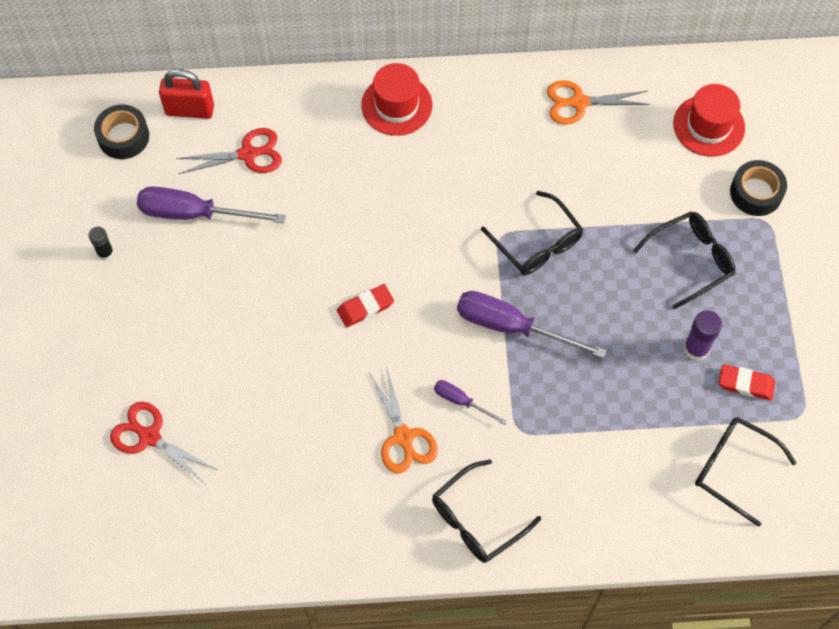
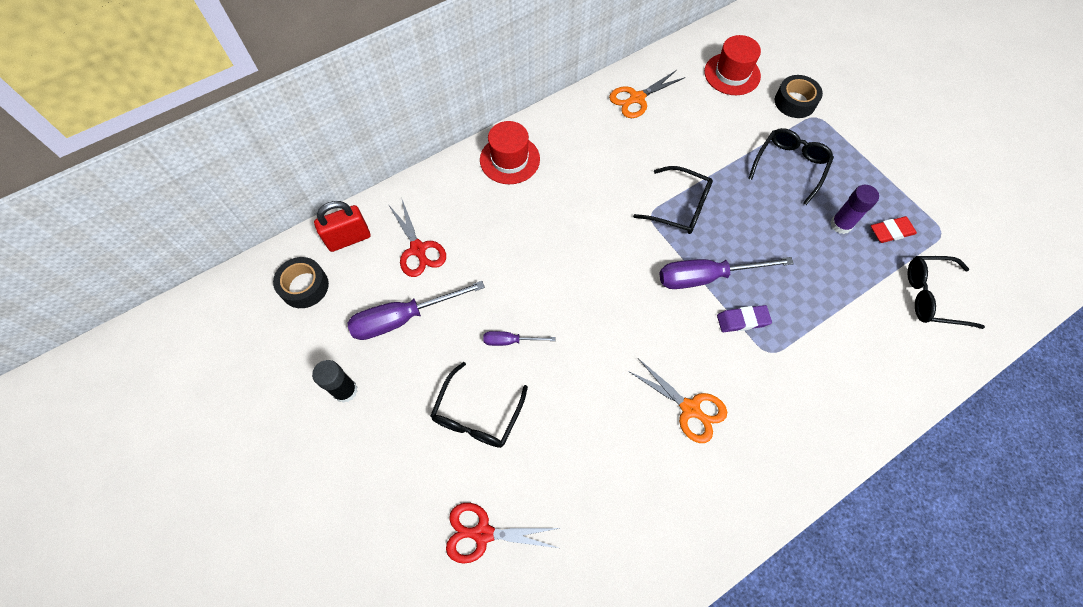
camera: 30 degrees left, 0 degrees up
black glue stick [88,227,114,261] -> black glue stick [312,360,358,403], size x1.51
red scissors [176,128,282,174] -> red scissors turned 105 degrees clockwise [388,197,446,277]
red eraser [337,284,394,327] -> none
black glasses [432,459,541,563] -> black glasses moved to [431,362,528,448]
purple screwdriver [434,380,507,425] -> purple screwdriver moved to [483,331,555,346]
none -> purple eraser [717,305,772,332]

